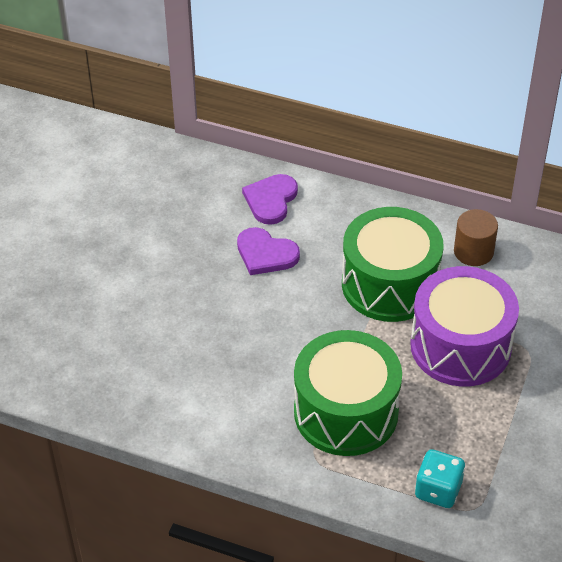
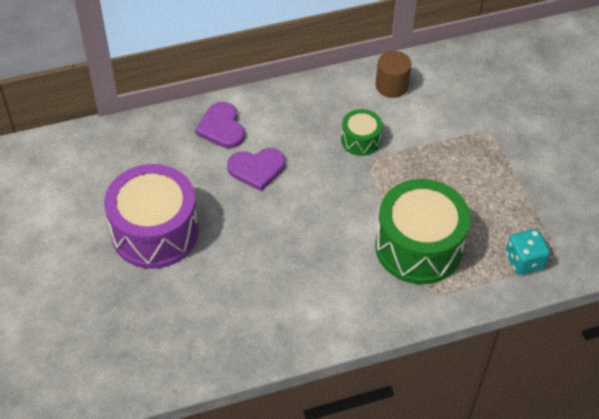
camera: 40 degrees left, 5 degrees up
green drum [342,207,444,322] -> green drum [341,109,382,156], size x0.49
purple drum [410,266,519,387] -> purple drum moved to [104,164,199,269]

